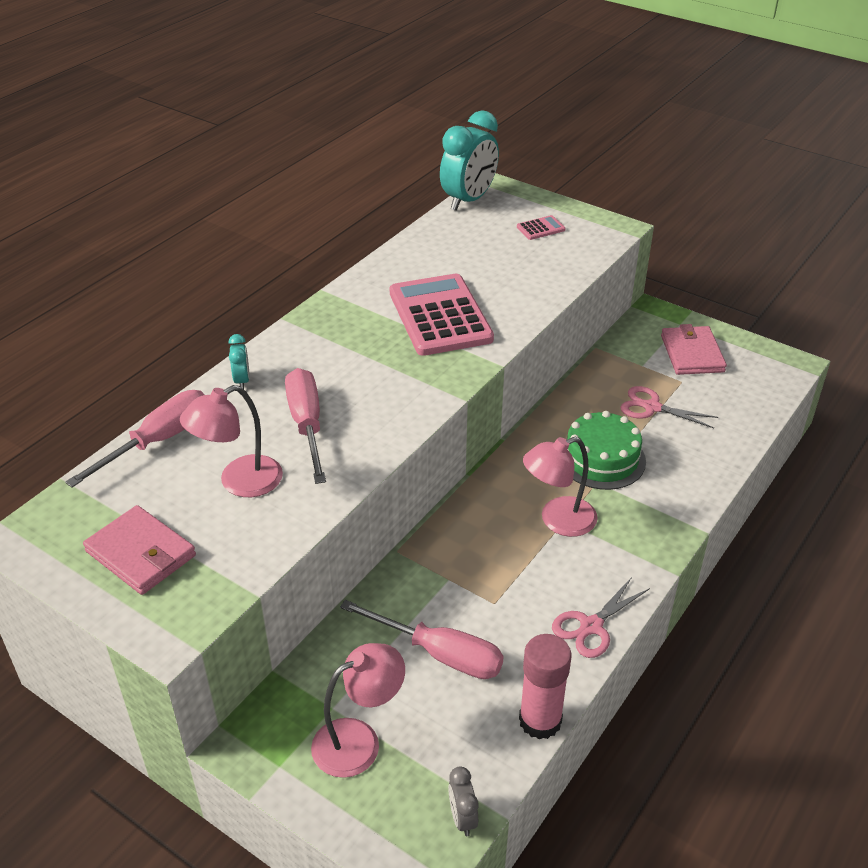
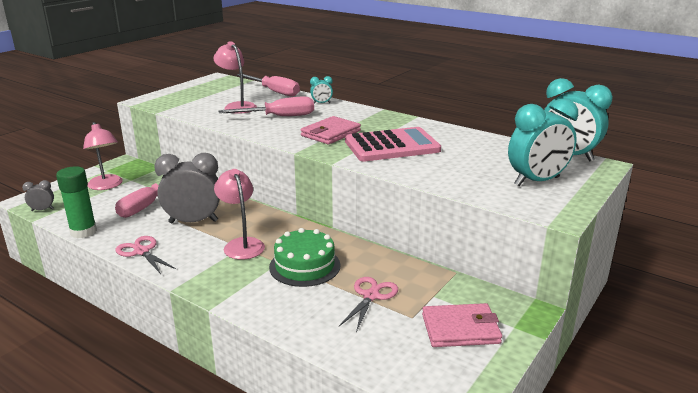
camera: 90 degrees right, 15 degrees down
pink wallet [83,505,196,595] -> pink wallet moved to [301,116,361,144]
pink calculator [517,215,565,240] -> turquoise clock [508,98,578,186]
pink glue stick [519,634,572,739] -> green glue stick [56,166,97,238]
none -> grey clock [154,153,220,223]

